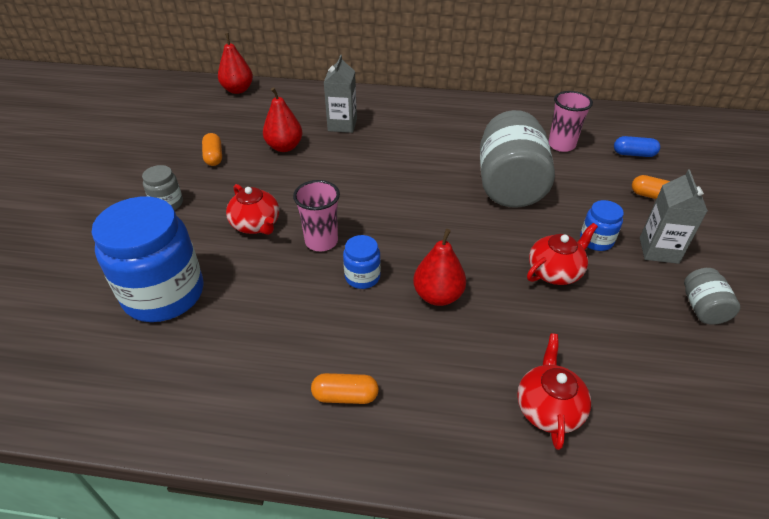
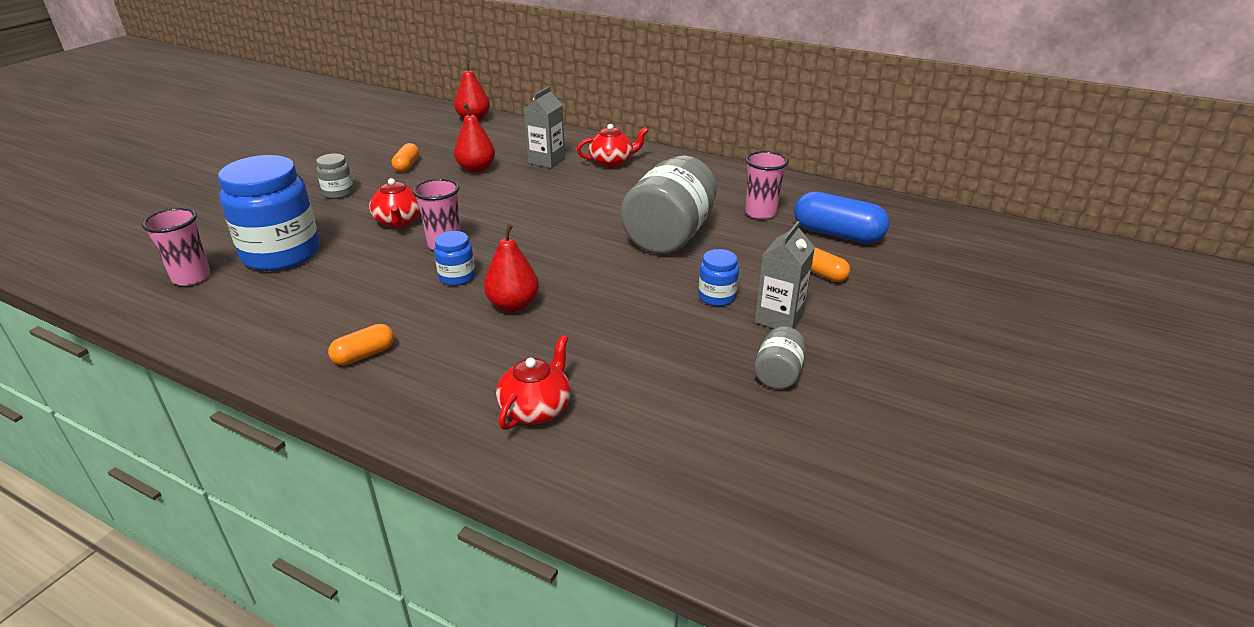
camera: 20 degrees right, 10 degrees down
orange capsule [311,373,379,404] -> orange capsule turned 60 degrees counterclockwise [328,324,394,365]
red teapot [527,223,598,285] -> red teapot moved to [577,124,649,168]
blue capsule [614,136,660,157] -> blue capsule [794,191,889,243], size x1.81
none -> pink cup [142,208,211,286]

